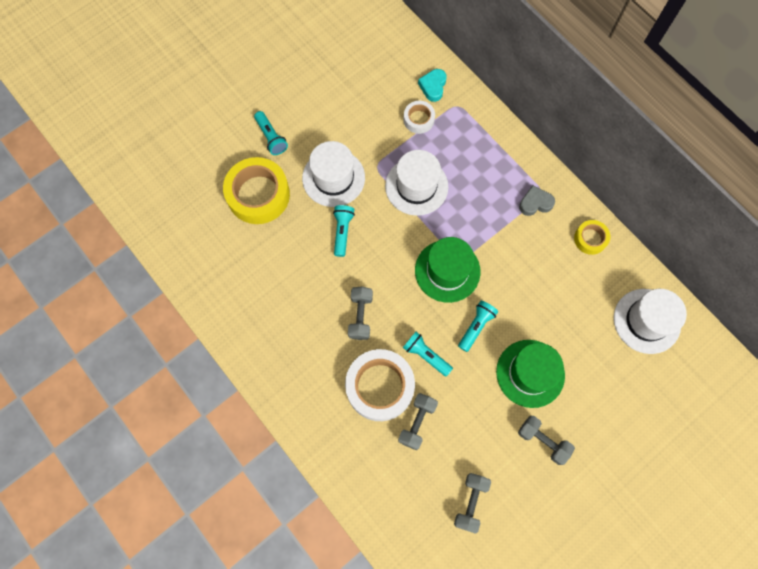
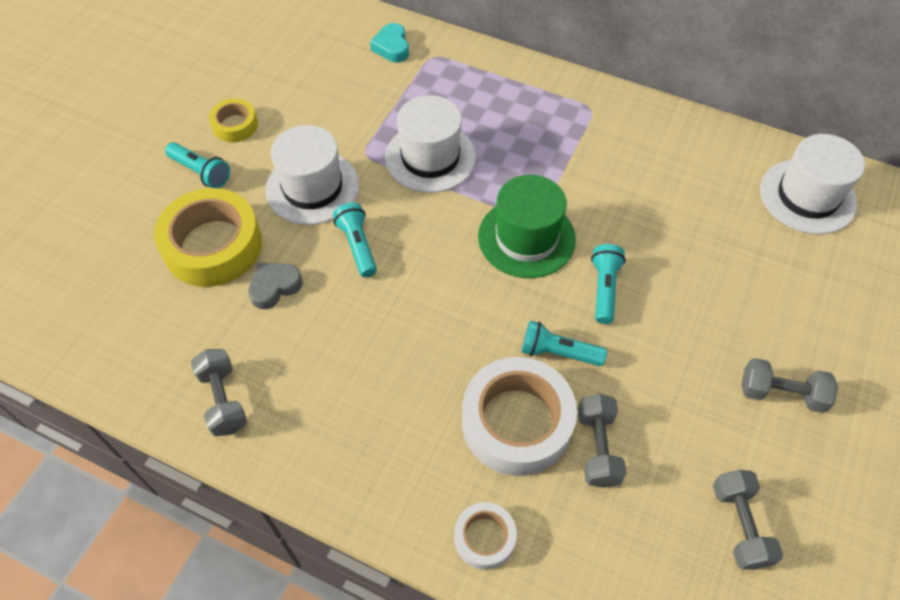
camera: 25 degrees left, 15 degrees down
grey dumbbell [348,287,373,340] -> grey dumbbell moved to [191,349,247,436]
white tape [404,101,435,134] -> white tape moved to [454,502,517,570]
green hat [496,340,565,408] -> none
grey heart [519,185,555,216] -> grey heart moved to [248,263,302,309]
yellow tape [574,220,610,255] -> yellow tape moved to [209,99,258,142]

